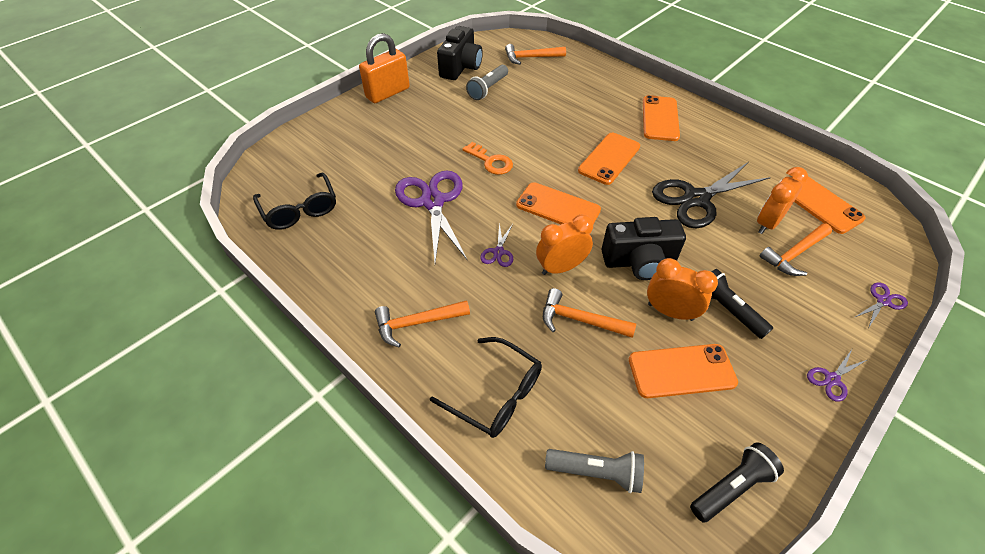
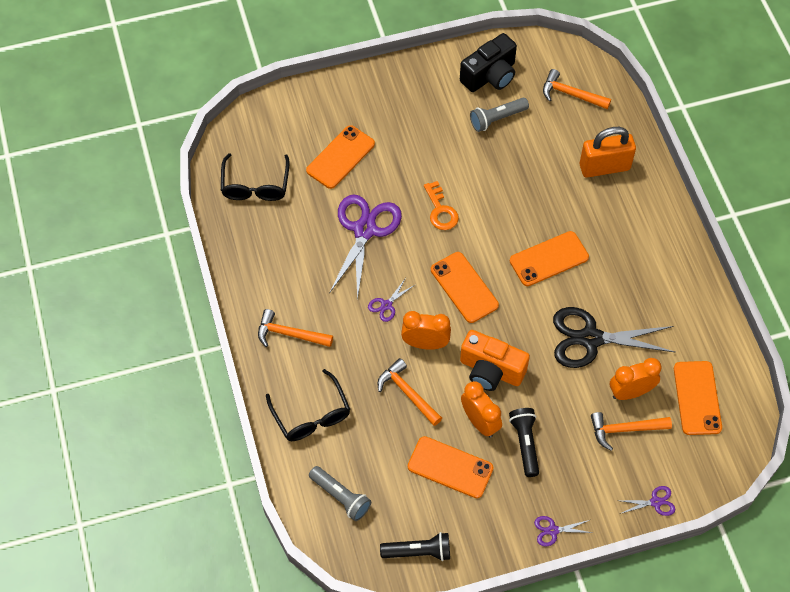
camera: 30 degrees right, 10 degrees up
orange padlock [359,33,410,103] -> orange padlock moved to [580,127,636,178]
black camera [601,217,686,280] -> orange camera [460,330,530,391]
orange phone [643,95,680,141] -> orange phone moved to [306,125,375,189]

